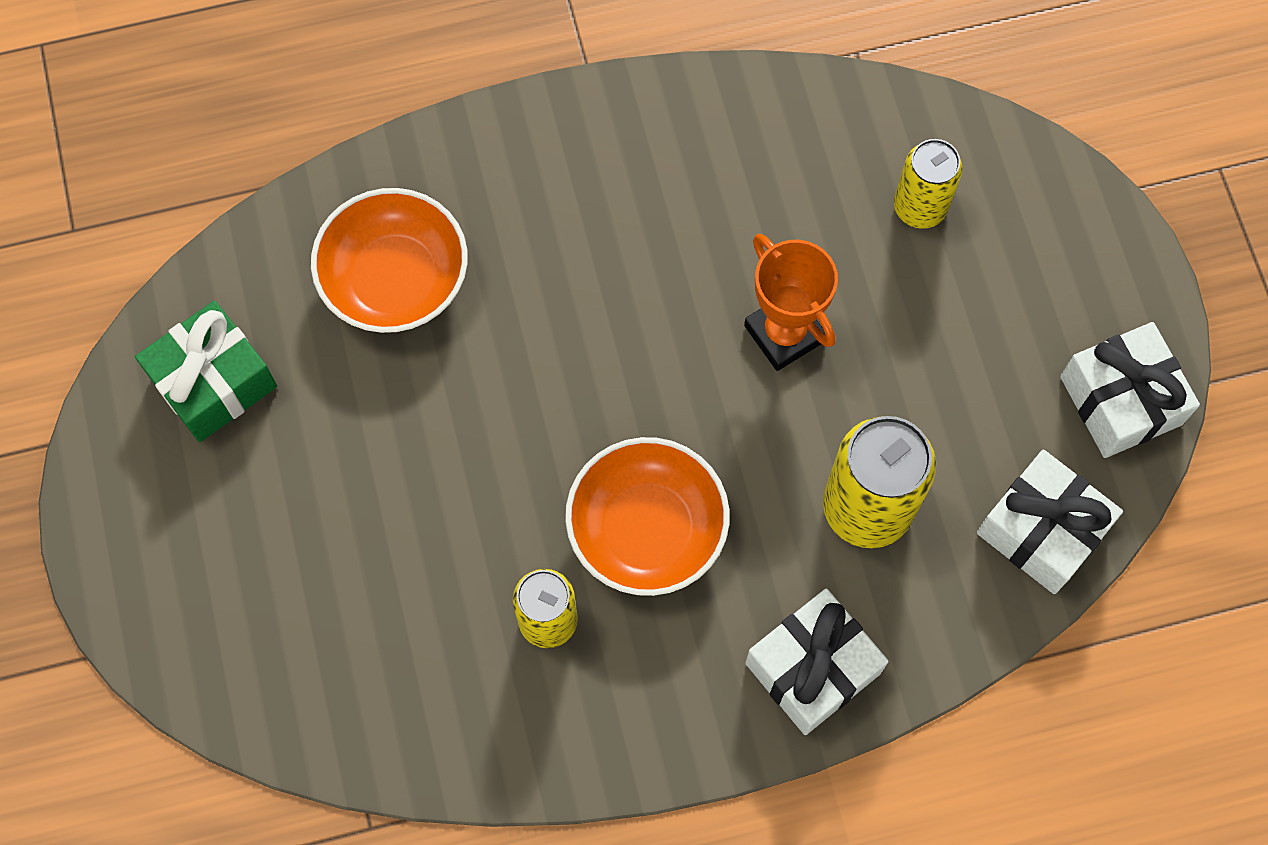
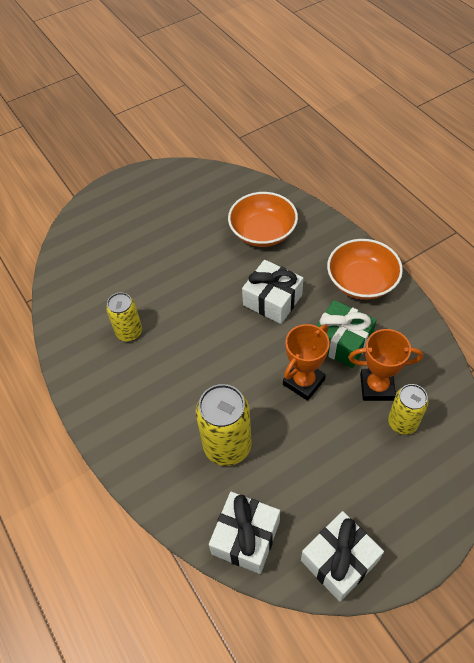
camera: 75 degrees right, 15 degrees down
green gift [135,301,277,442] -> green gift moved to [316,300,377,368]
orange bowl [565,437,729,596] -> orange bowl moved to [327,239,403,300]
white gift [745,589,889,735] -> white gift moved to [242,260,303,324]
none -> orange trophy [349,329,423,401]

